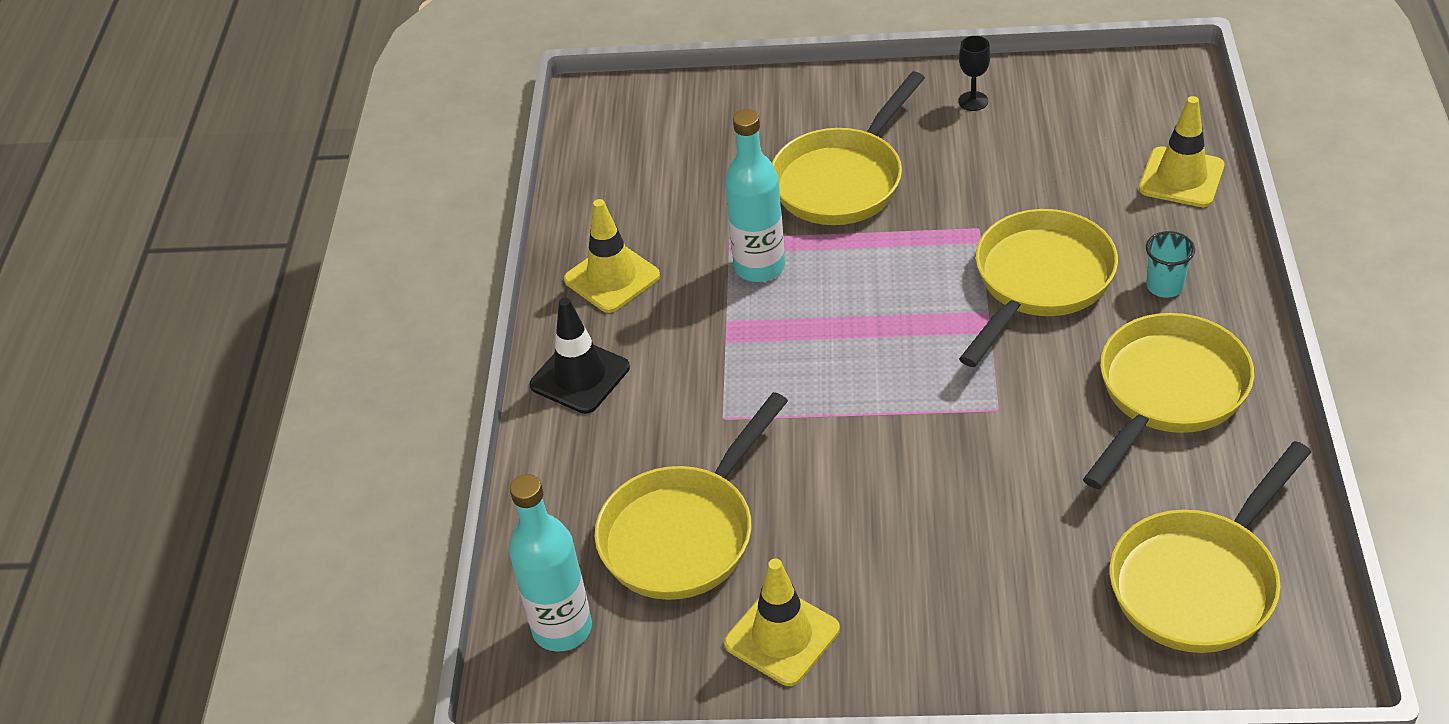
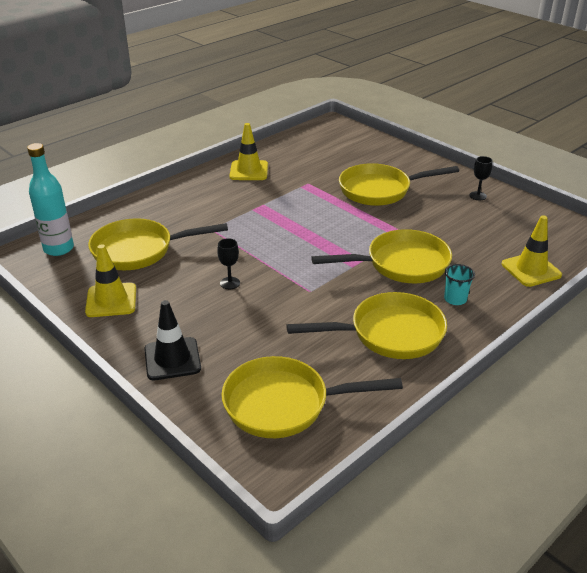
camera: 40 degrees right, 10 degrees down
black traffic cone [530,298,630,414] -> black traffic cone moved to [144,300,201,380]
turquoise bottle [725,109,785,282] -> none
none -> black goblet [217,238,240,289]

